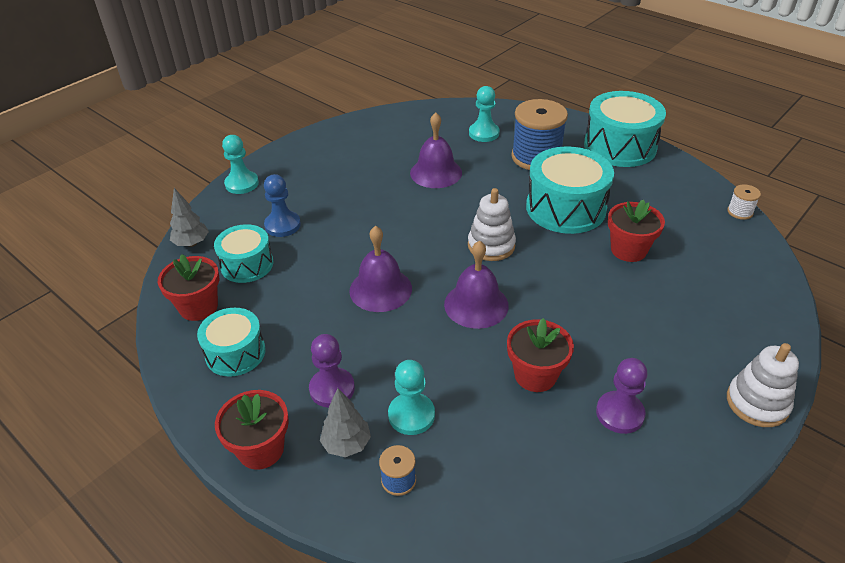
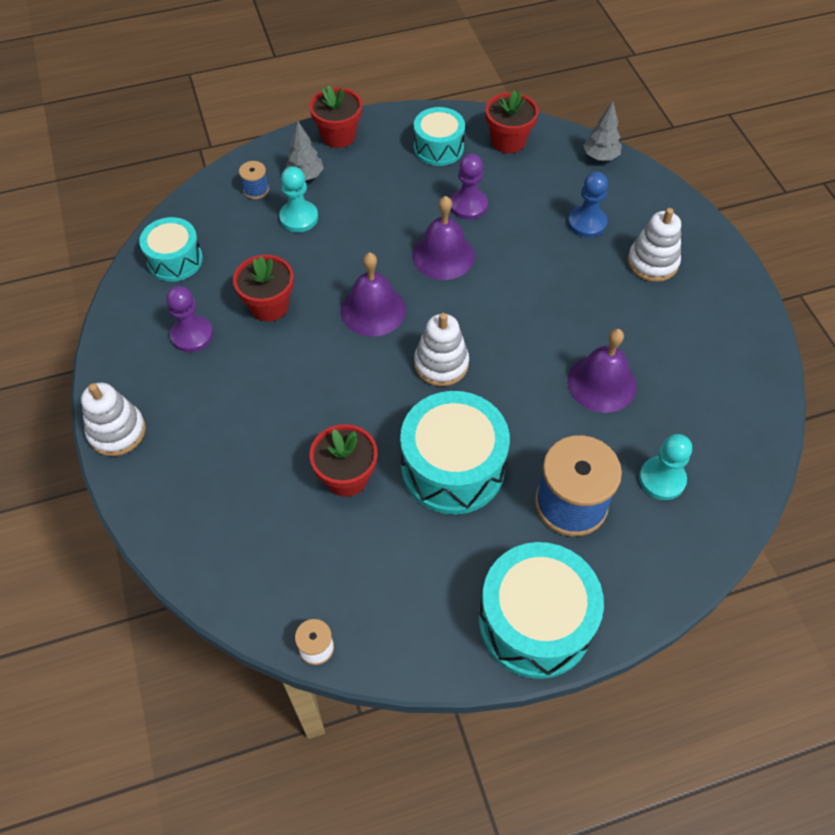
camera: 120 degrees right, 15 degrees up
turquoise drum [214,224,273,283] -> turquoise drum moved to [139,217,203,282]
turquoise pawn [222,135,259,194] -> none
purple pawn [309,334,355,408] -> purple pawn moved to [450,154,488,220]
none -> white stacking toy [628,208,681,282]

